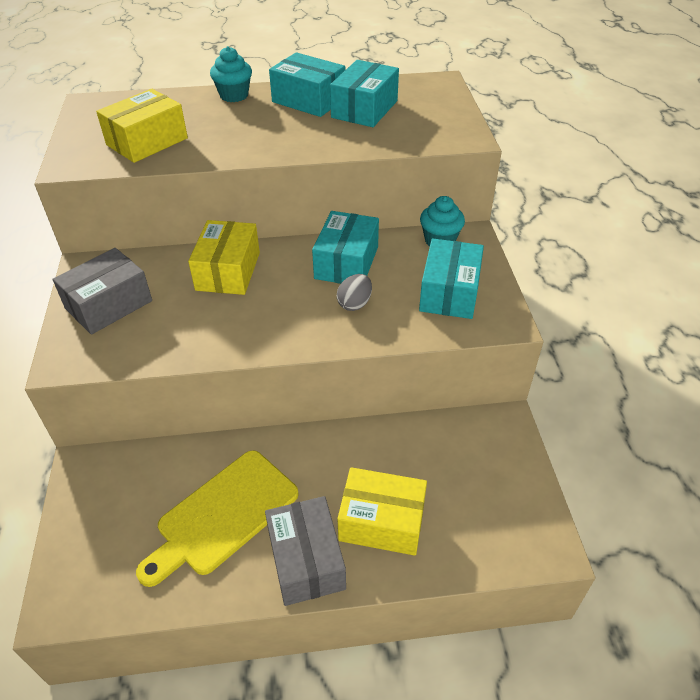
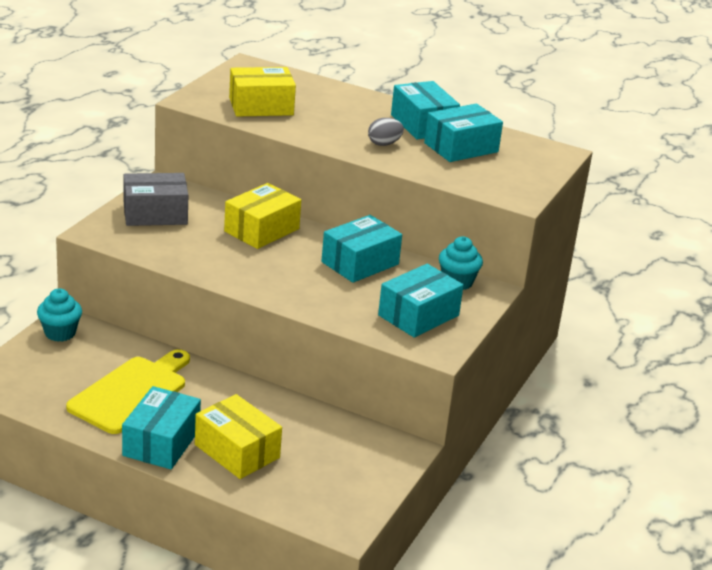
camera: 30 degrees right, 15 degrees down
yellow cutting board [136,450,299,587] -> yellow cutting board turned 135 degrees clockwise [66,349,190,434]
turquoise cupcake [210,46,252,102] -> turquoise cupcake moved to [37,288,82,342]
grey box [265,496,346,606] -> turquoise box [122,386,201,469]
grey egg [337,274,372,311] -> grey egg moved to [368,118,404,146]

